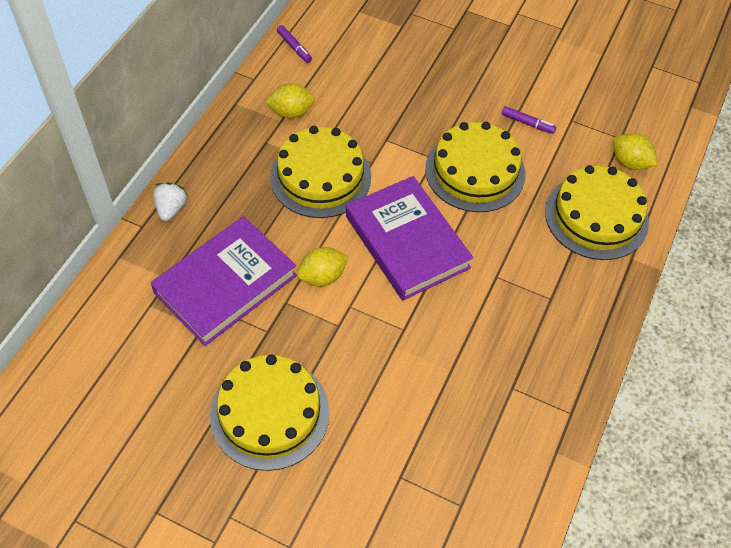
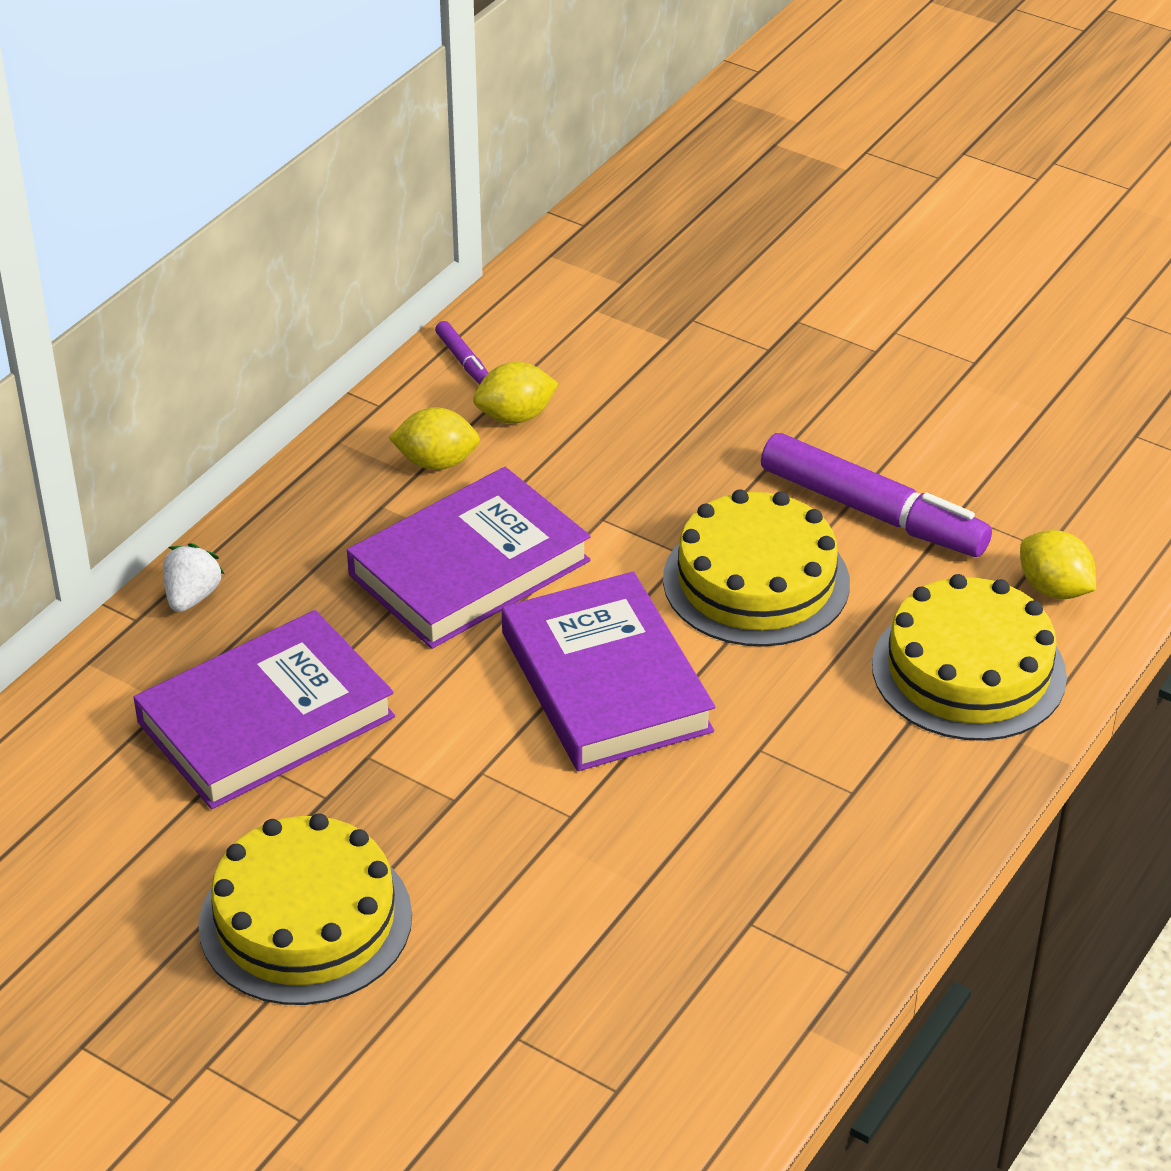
camera: 10 degrees right, 15 degrees down
yellow cake [270,126,371,218] -> purple book [347,467,591,649]
yellow lemon [297,247,349,287] -> yellow lemon moved to [473,362,559,424]
purple marker [502,106,556,134] -> purple marker [761,433,992,557], size x2.35

